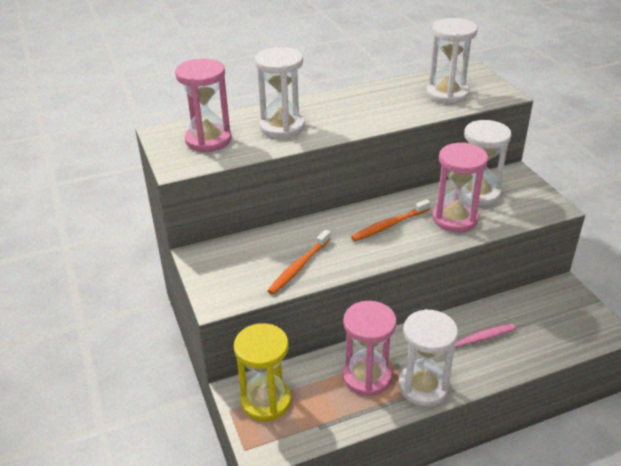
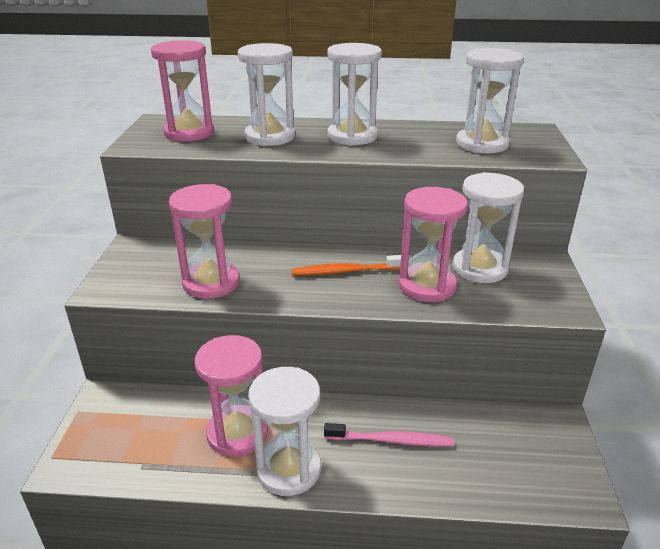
camera: 25 degrees right, 5 degrees down
yellow hourglass [234,323,291,421] -> none
orange toothbrush [268,230,331,295] -> pink hourglass [169,184,240,299]
none -> white hourglass [327,43,382,146]

